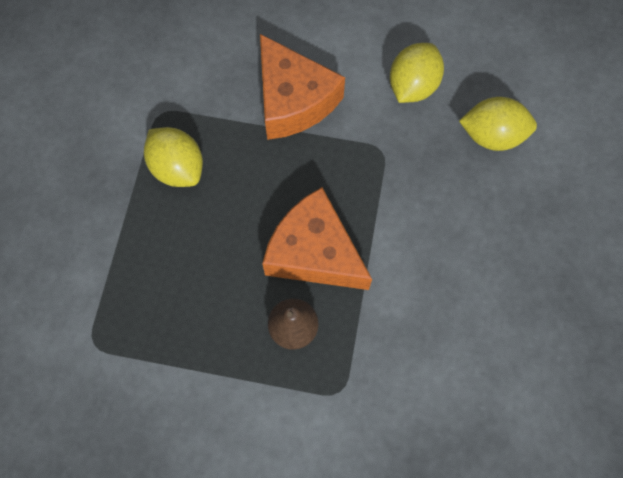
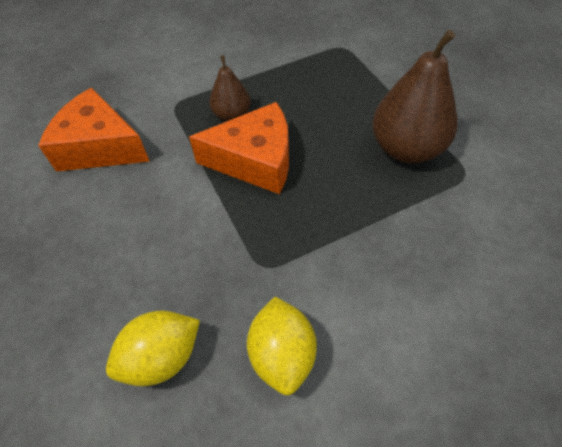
camera: 145 degrees right, 15 degrees down
yellow lemon [144,127,203,187] -> brown pear [372,30,458,163]
orange cheese [260,34,345,140] -> orange cheese moved to [38,88,150,172]

